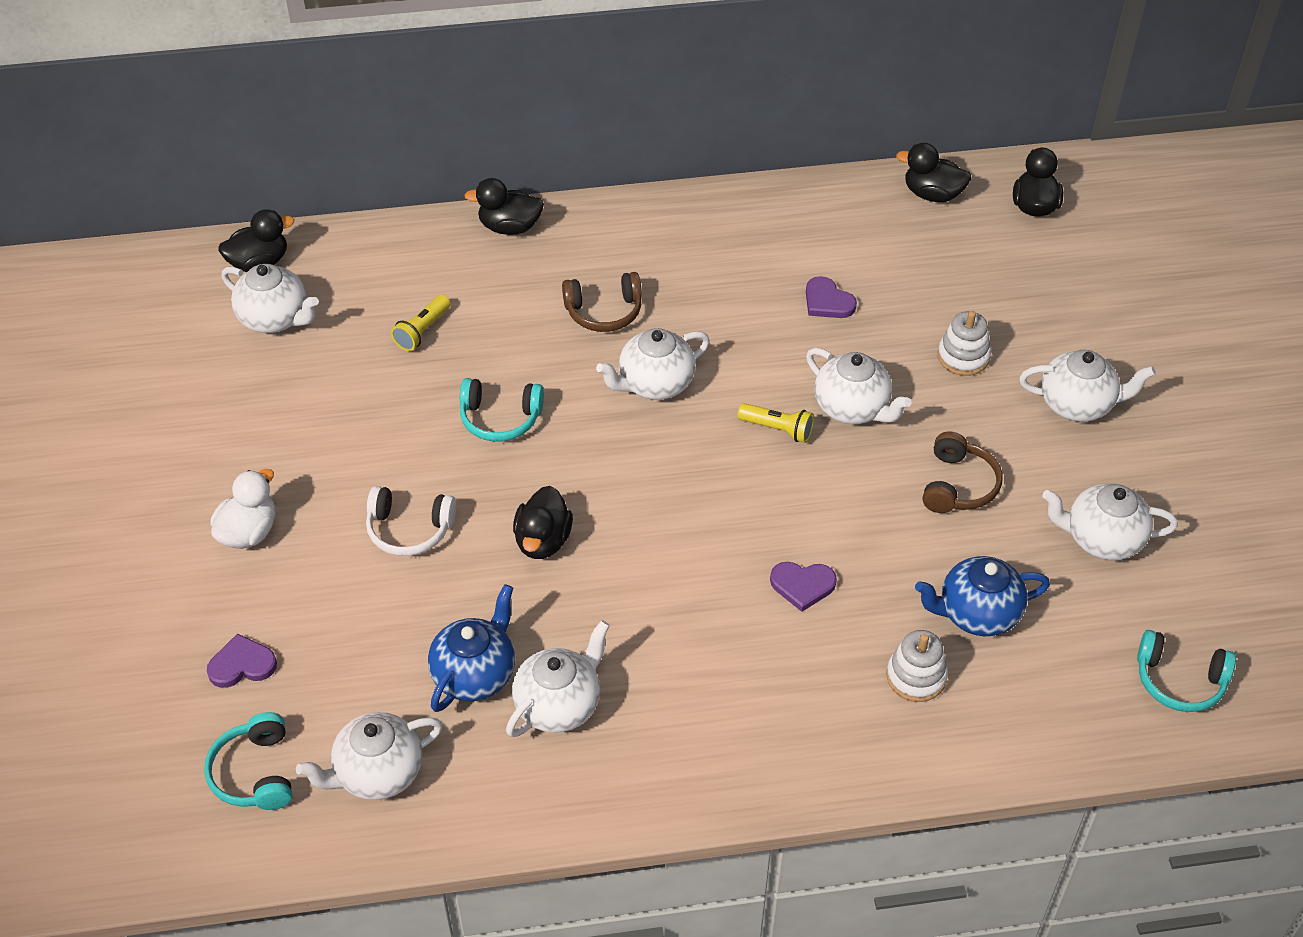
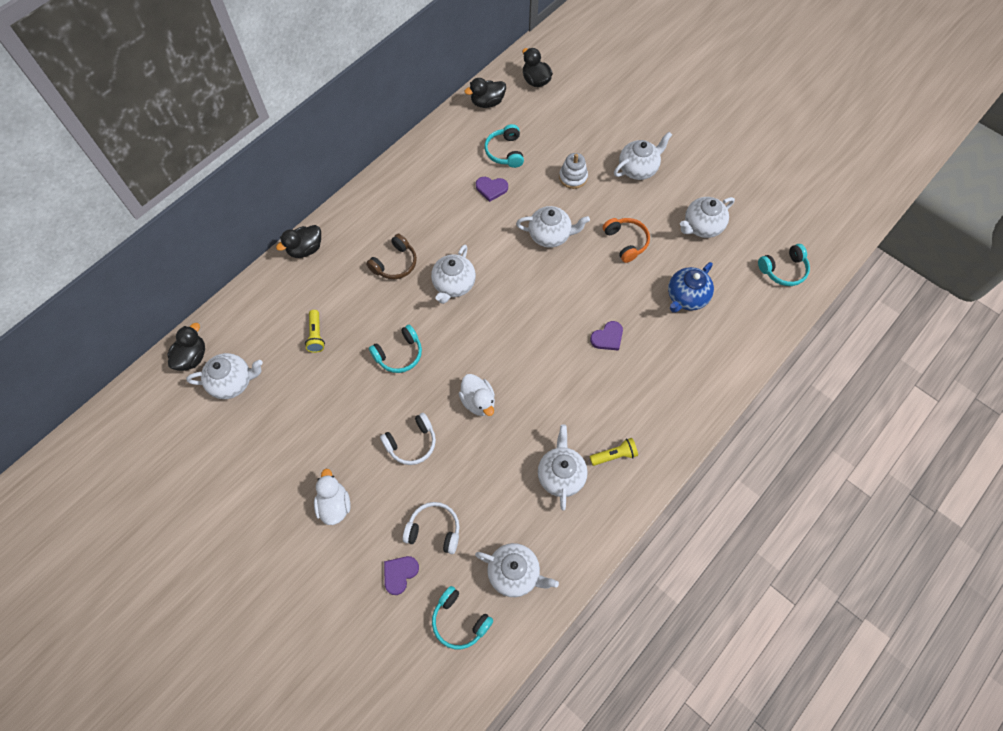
camera: 40 degrees left, 15 degrees up
white teapot [296,712,442,800] -> white teapot turned 90 degrees counterclockwise [475,543,559,597]
blue teapot [428,584,515,712] -> none
black duck [513,486,573,559] -> white duck [459,374,495,416]
yellow flashlight [738,403,814,443] -> yellow flashlight moved to [590,438,638,466]
white stacking toy [887,630,948,702] -> none
brown headphones [923,431,1002,513] -> orange headphones [603,218,650,263]
none -> white headphones [403,502,460,554]
none -> turquoise headphones [484,124,524,168]

